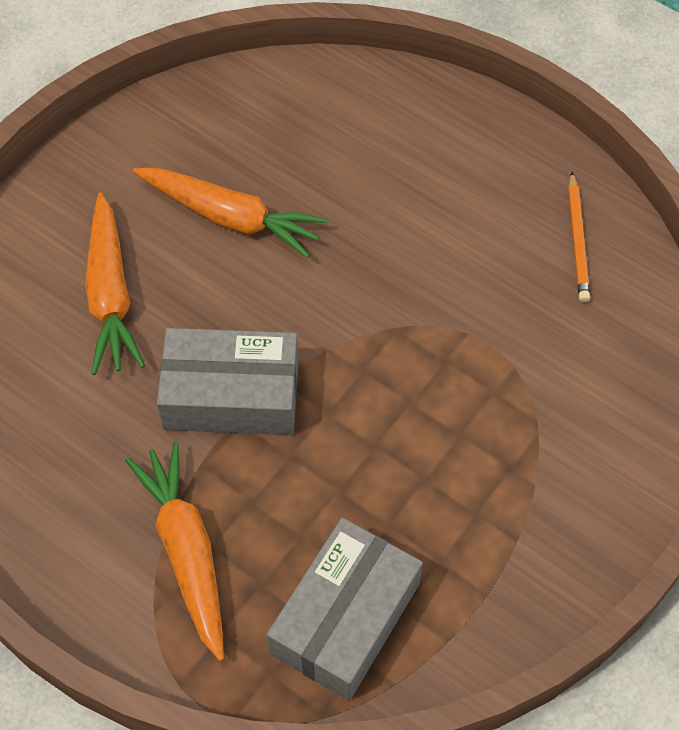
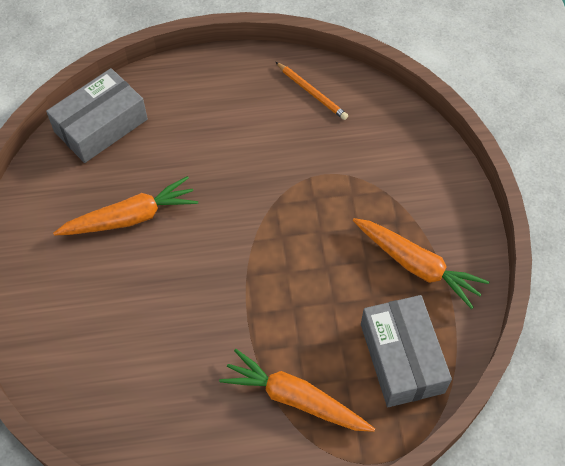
camera: 45 degrees left, 0 degrees up
orange carrot [85,192,145,375] -> orange carrot moved to [353,218,489,309]
grey box [157,328,299,435] -> grey box moved to [46,68,148,163]

